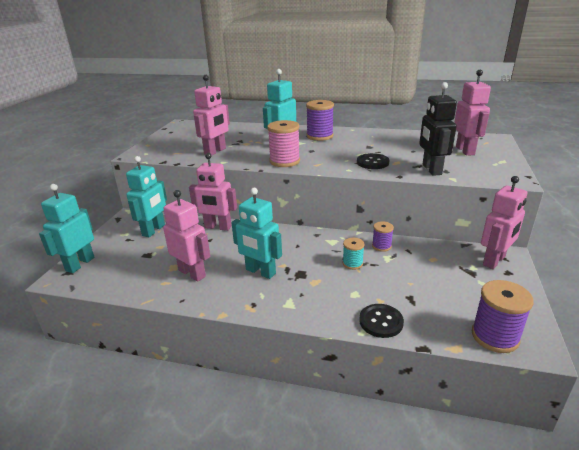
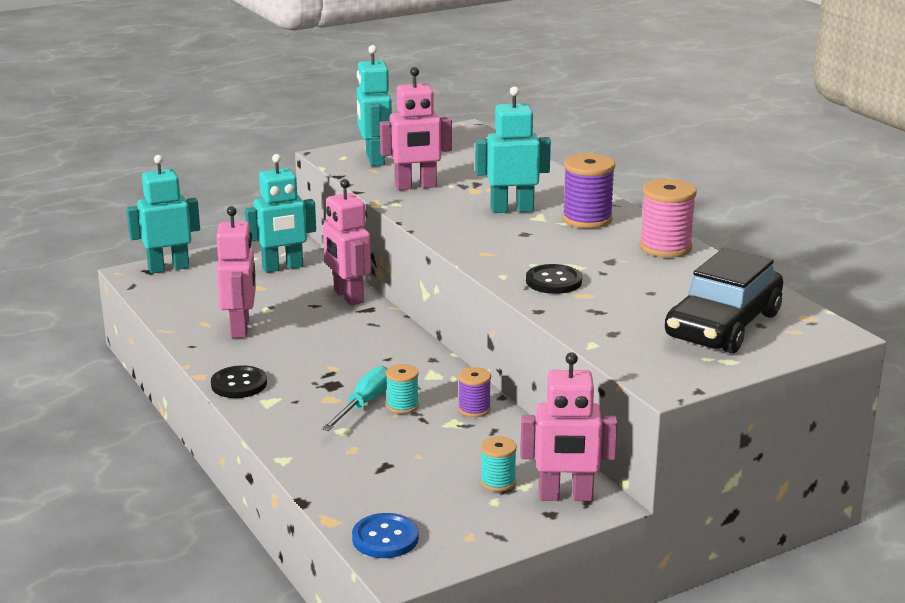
camera: 45 degrees right, 5 degrees down
turquoise robot [231,188,282,279] -> turquoise robot moved to [356,45,392,166]
pink spool [267,120,300,167] -> pink spool moved to [639,179,697,258]
black button [359,304,404,338] -> black button moved to [211,365,267,398]
black robot [419,82,457,176] -> none
pink robot [454,70,491,156] -> black car [665,248,783,353]
purple spool [472,280,534,353] -> blue button [352,513,419,558]
none -> turquoise screwdriver [322,366,388,431]
none -> turquoise spool [481,436,517,492]

